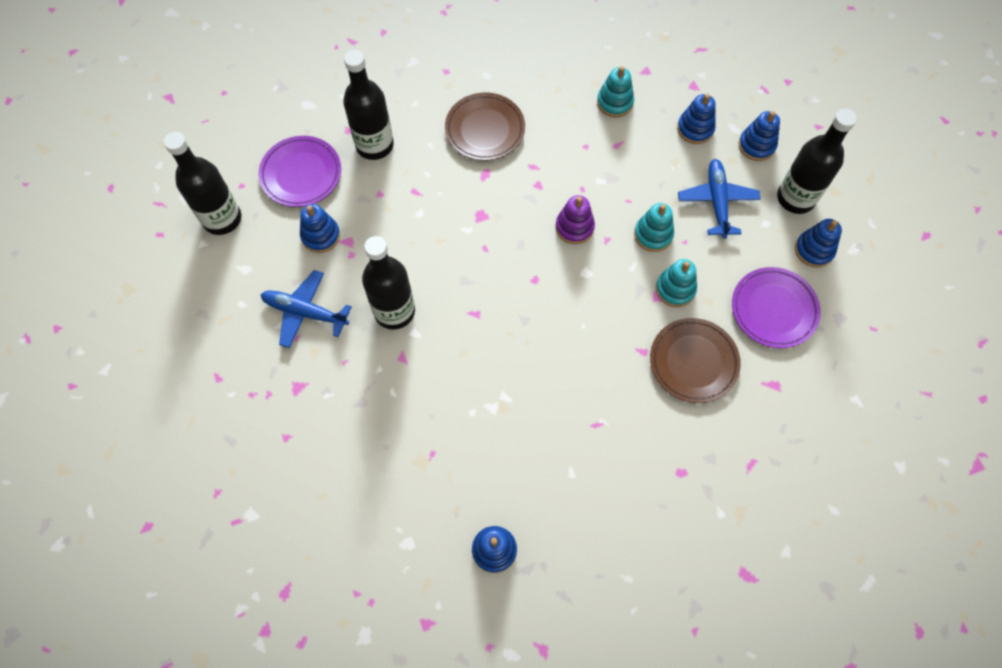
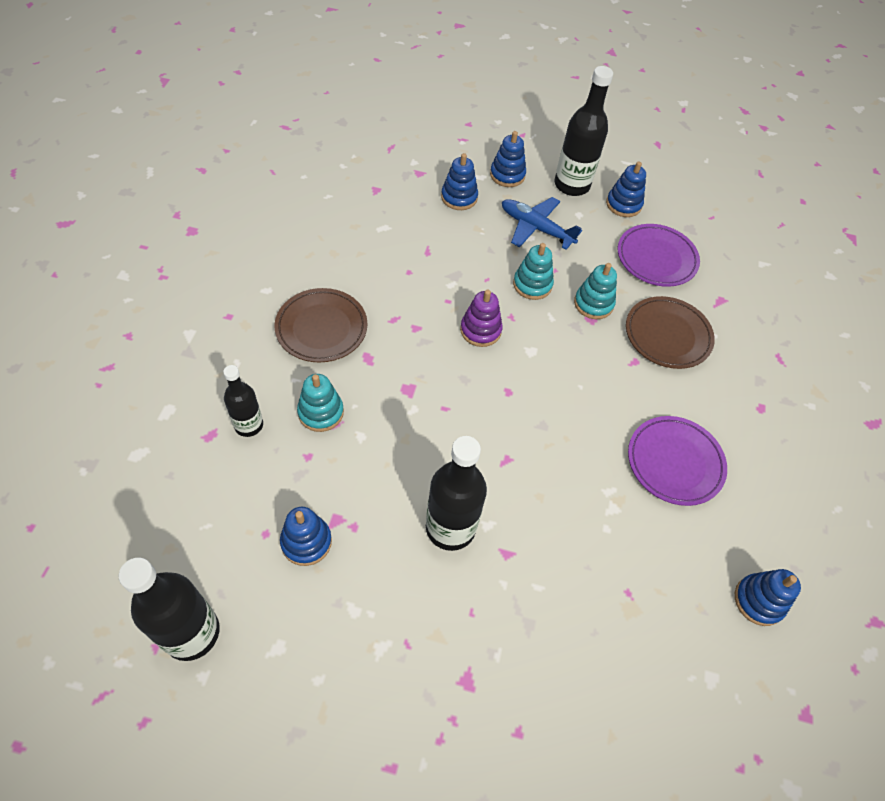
camera: 60 degrees left, 10 degrees down
purple plate [259,136,341,207] -> purple plate moved to [628,416,727,506]
blue plane [261,270,352,348] -> none
black bottle [343,50,394,160] -> black bottle [223,365,263,437], size x0.61
turquoise stacking toy [597,66,634,118] -> turquoise stacking toy moved to [297,374,344,432]

